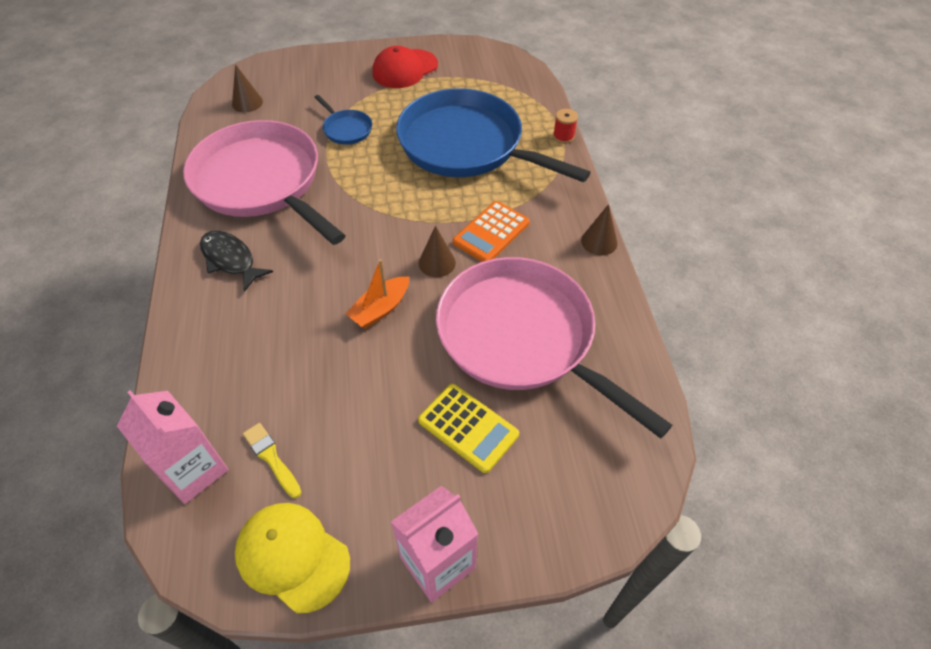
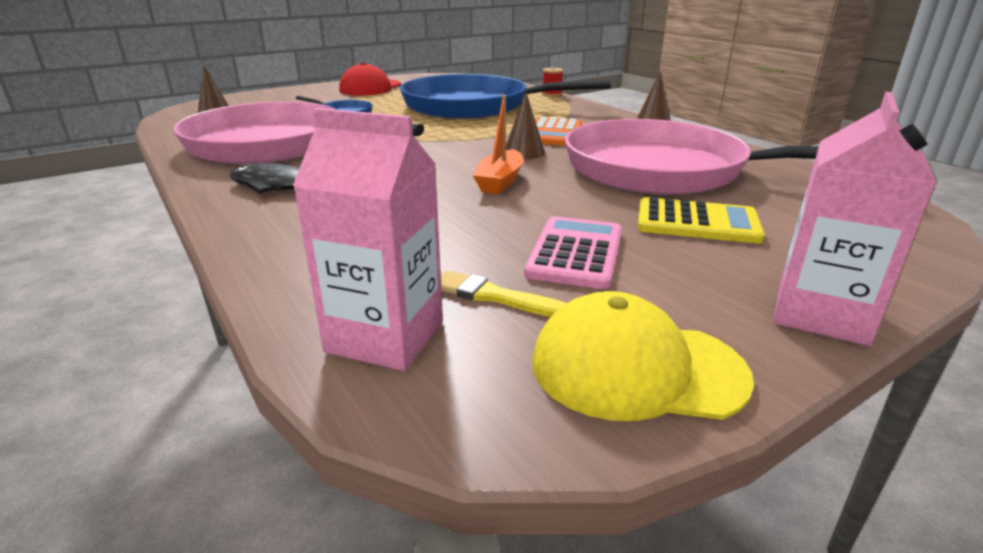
camera: 25 degrees left, 25 degrees down
none -> pink calculator [524,216,622,289]

